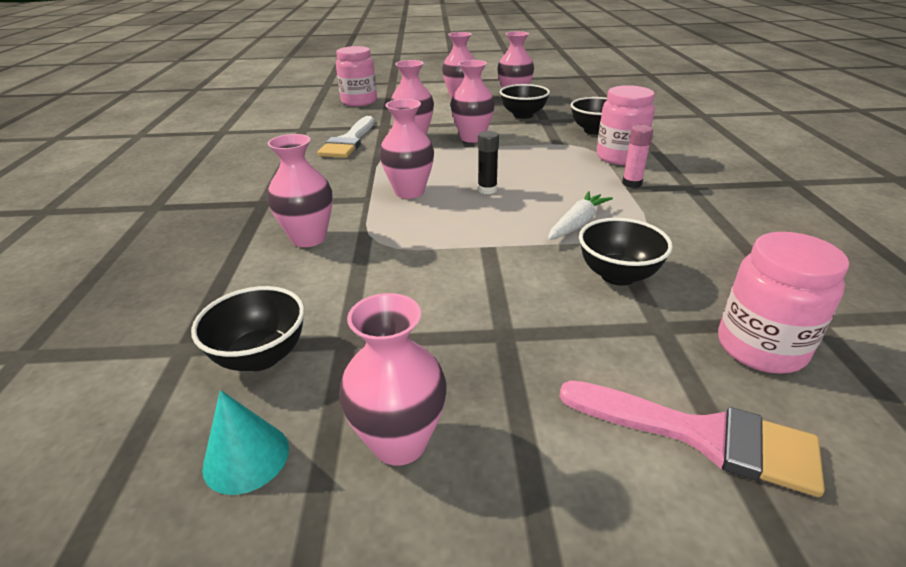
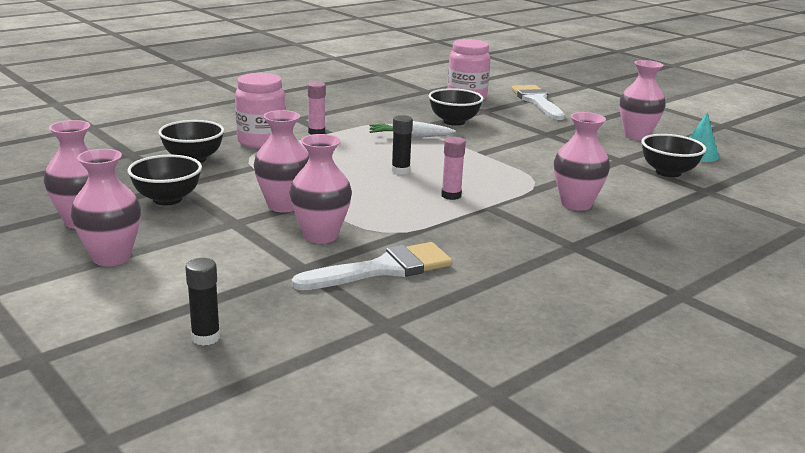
camera: 130 degrees left, 10 degrees down
pink jar [336,46,377,106] -> black glue stick [185,258,220,346]
pink vase [379,99,434,199] -> pink glue stick [441,137,466,200]
pink brush [560,380,825,497] -> white brush [511,85,565,120]

